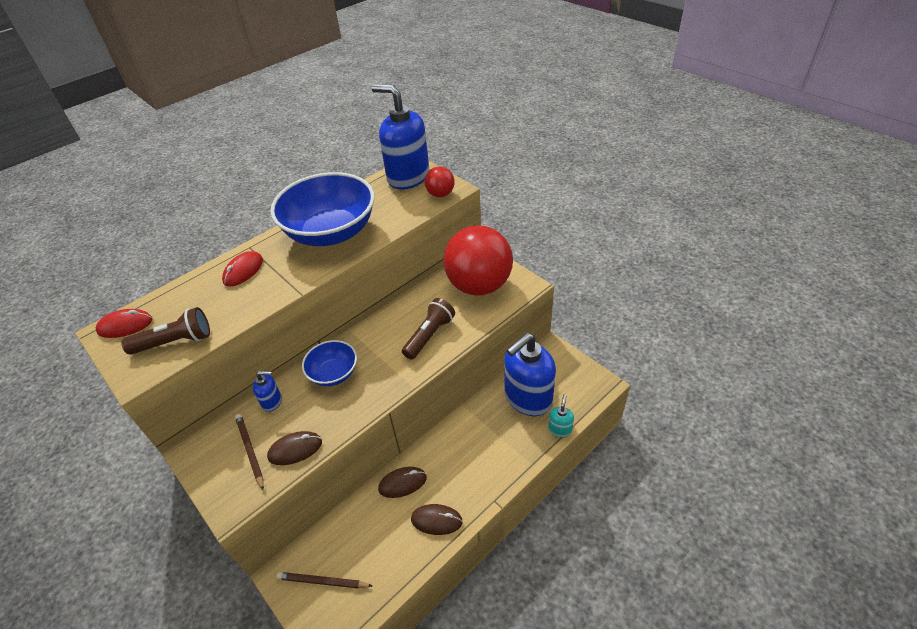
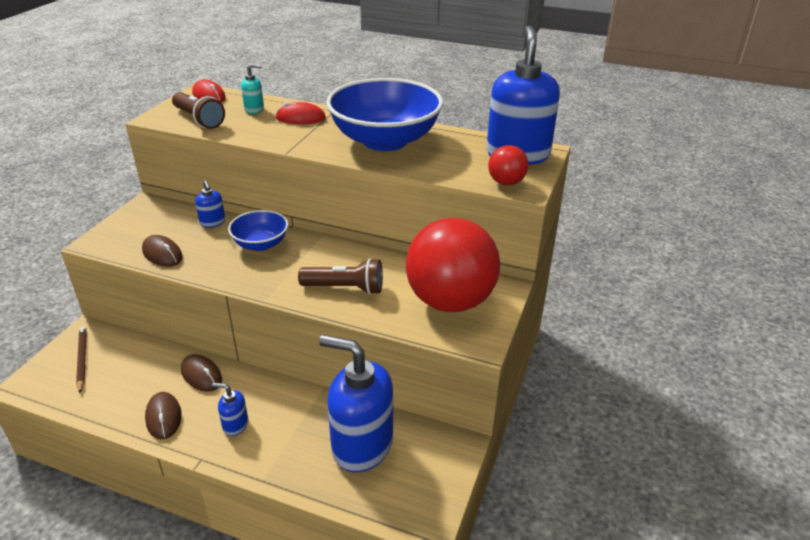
camera: 60 degrees right, 10 degrees down
brown pencil [235,414,264,490] -> none
turquoise soap dispenser [548,395,574,437] -> turquoise soap dispenser moved to [241,64,264,114]
none -> blue soap dispenser [212,383,248,436]

